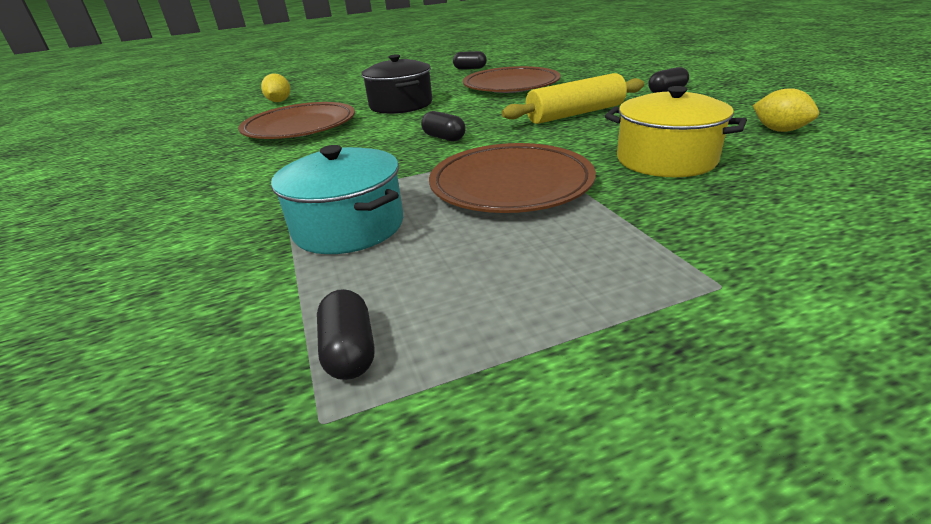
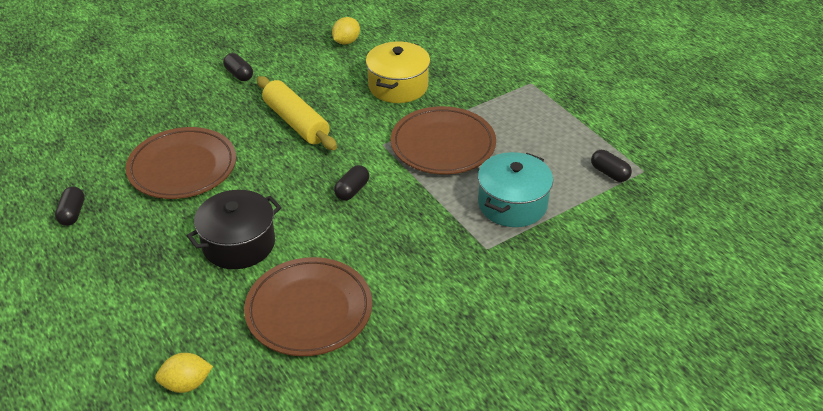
camera: 105 degrees left, 10 degrees up
black capsule [317,289,374,380] -> black capsule turned 75 degrees clockwise [591,150,632,182]

